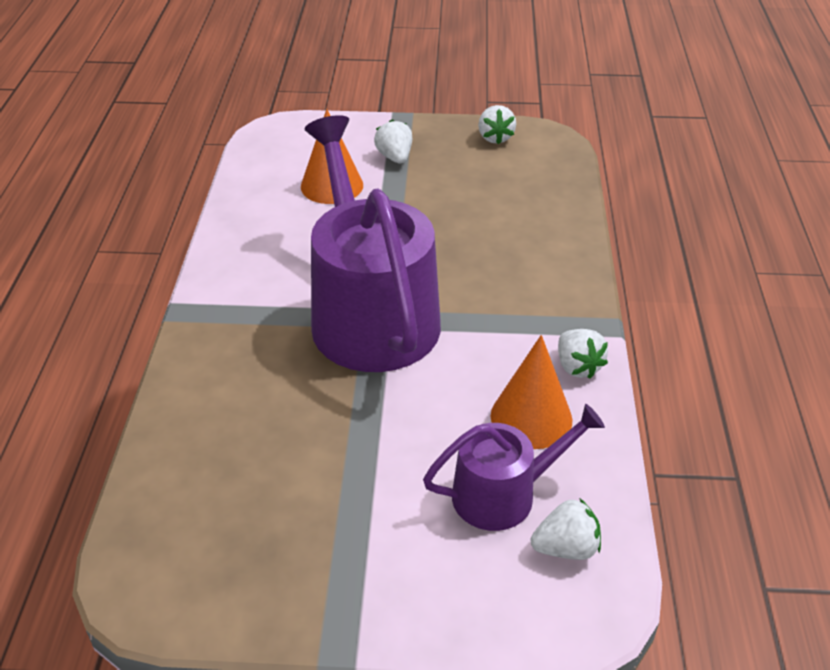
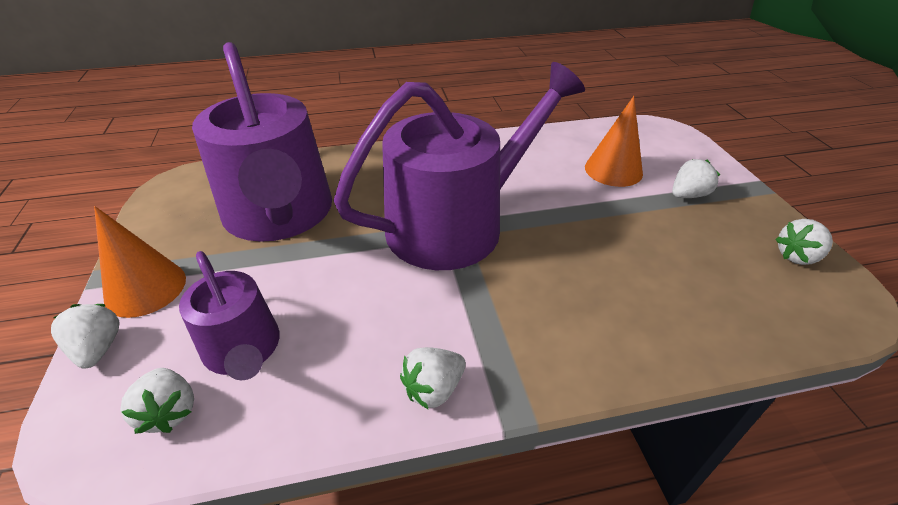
camera: 75 degrees right, 0 degrees up
orange cone [491,335,572,449] -> orange cone moved to [94,206,186,318]
none -> white strawberry [51,304,119,368]
none -> purple watering can [192,42,332,242]

